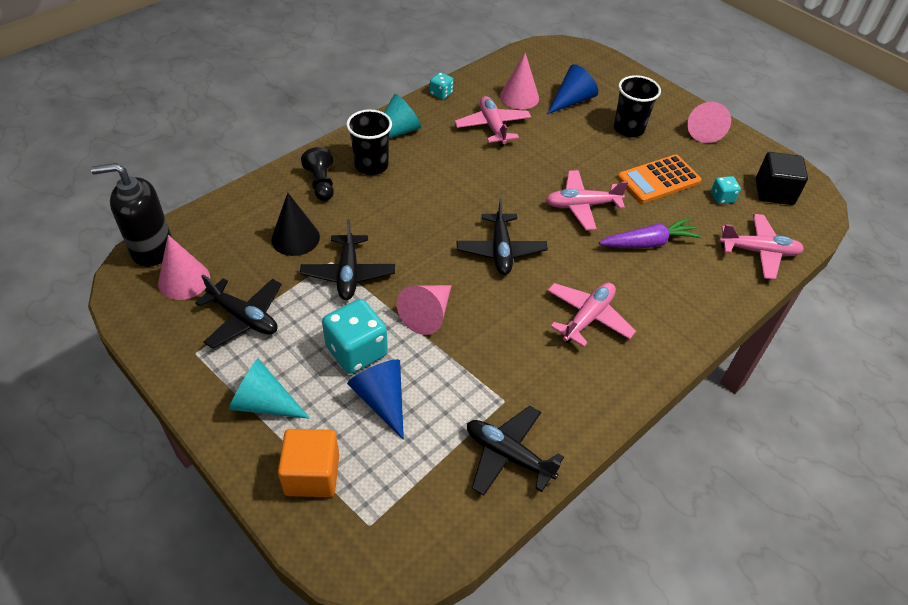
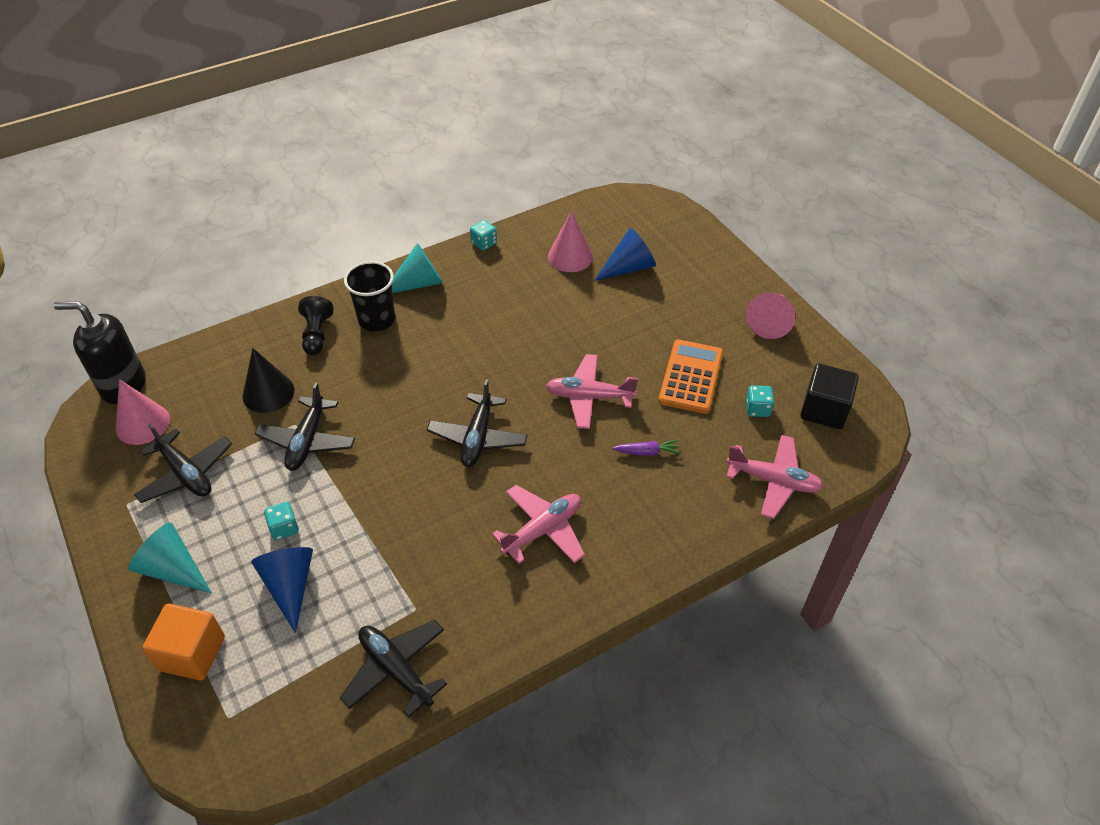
camera: 15 degrees right, 0 degrees up
turquoise dice [322,299,388,374] -> turquoise dice [264,502,299,540], size x0.51
pink cone [397,285,452,335] -> none
pink plane [454,96,531,147] -> none
purple carrot [599,218,702,248] -> purple carrot [612,439,681,456], size x0.57
black cup [614,75,661,137] -> none
orange calculator [617,154,702,203] -> orange calculator turned 120 degrees clockwise [658,339,723,414]

